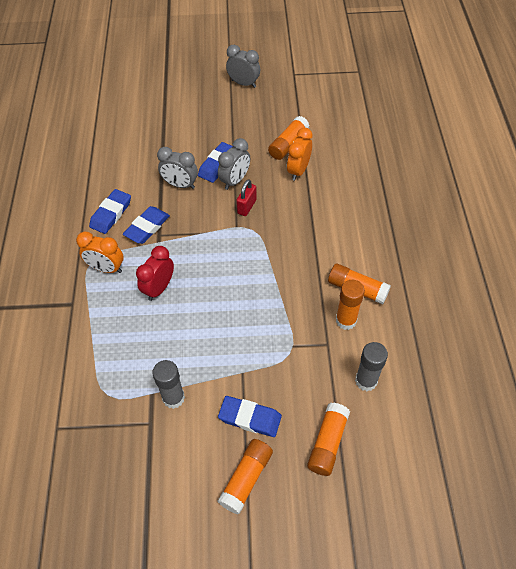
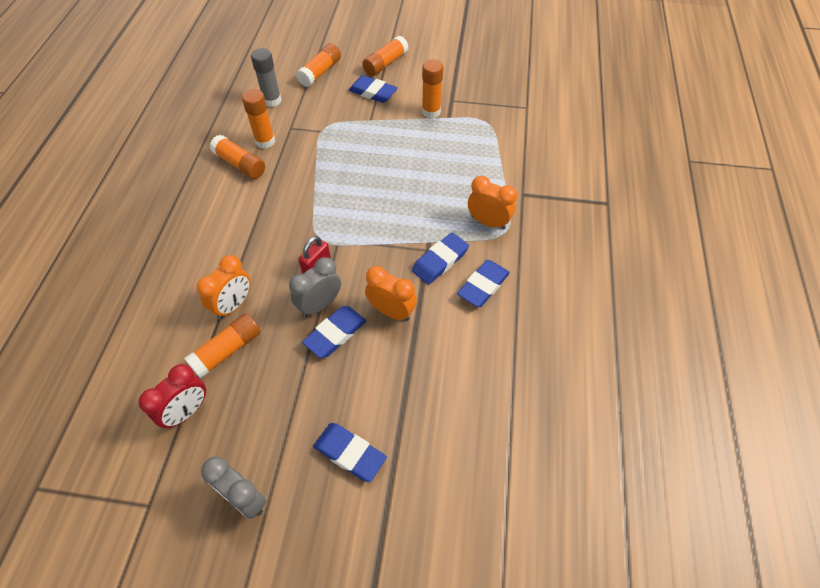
camera: 170 degrees left, 0 degrees up
red clock [136,246,174,301] -> red clock moved to [138,364,206,428]
grey glue stick [152,360,185,409] -> orange glue stick [422,59,444,118]
grey clock [157,147,198,189] -> orange clock [365,266,417,321]
none -> blue eraser [313,423,387,482]

